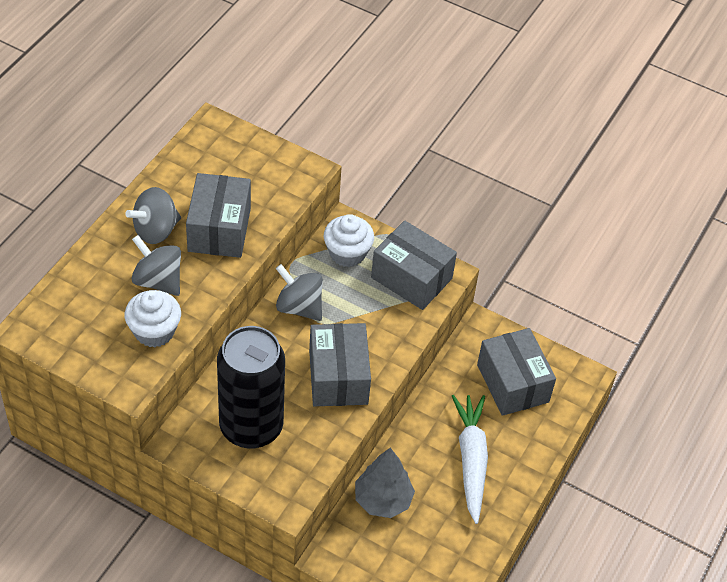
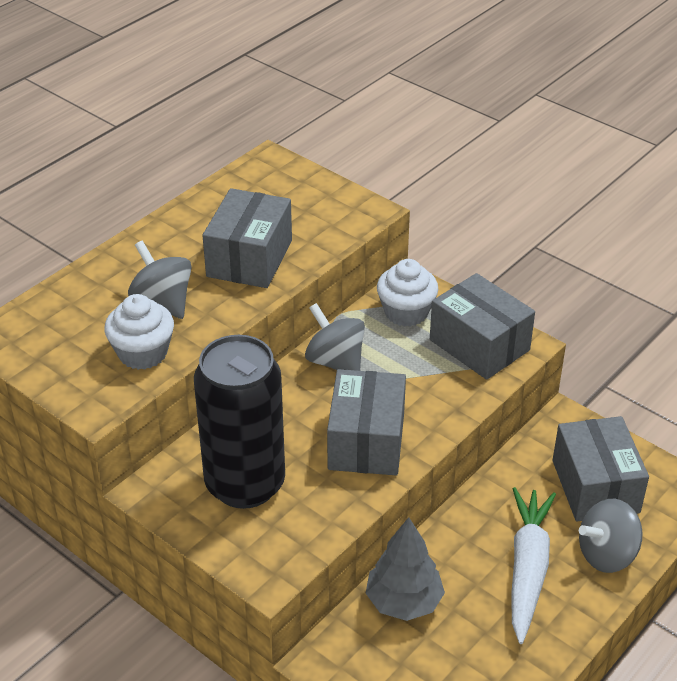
camera: 15 degrees right, 10 degrees down
grey spinning top [125,187,181,244] -> grey spinning top moved to [579,499,643,573]

